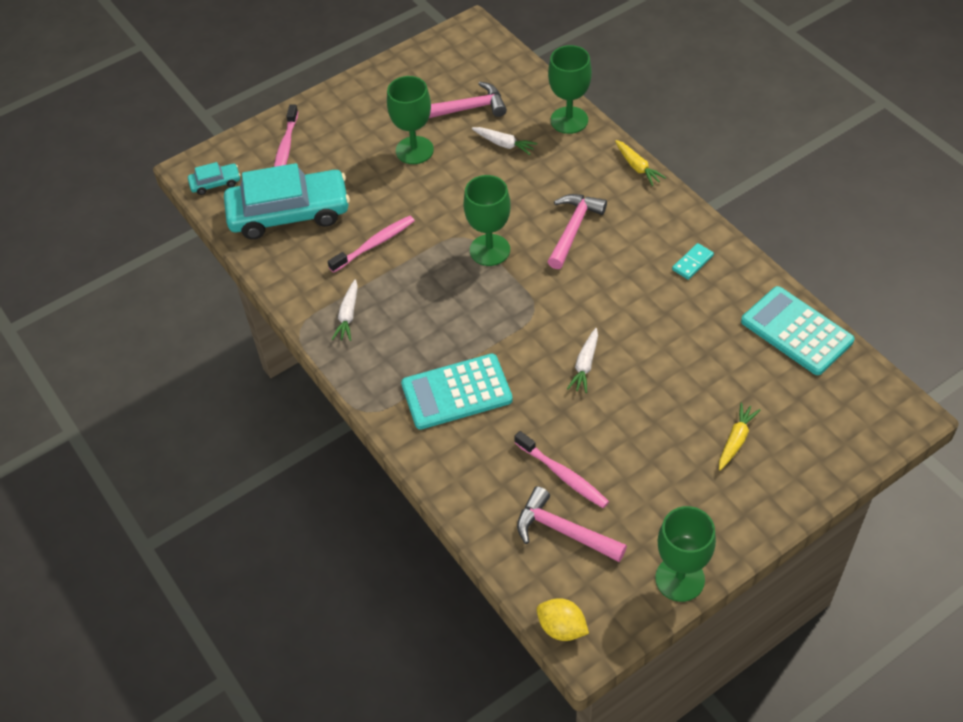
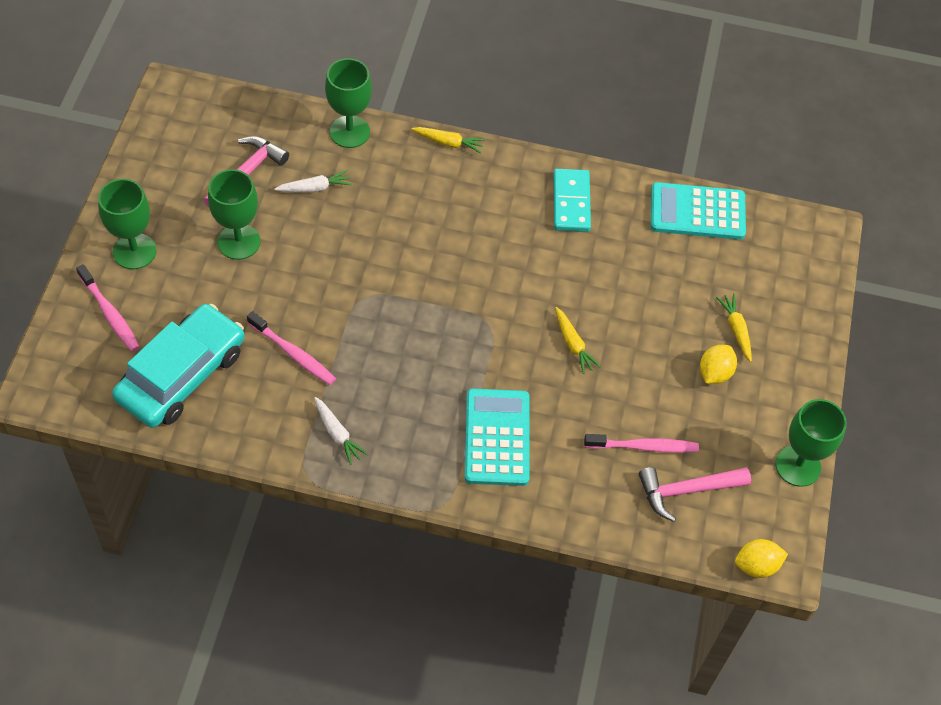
camera: 50 degrees left, 5 degrees up
turquoise car [188,162,240,195] -> none
pink toothbrush [328,216,415,273] -> pink toothbrush turned 120 degrees clockwise [247,311,336,385]
turquoise calculator [401,354,513,430] -> turquoise calculator turned 150 degrees clockwise [465,389,530,486]
green goblet [463,175,511,266] -> green goblet moved to [98,179,157,269]
pink hammer [548,194,607,269] -> none
white carrot [567,328,598,393] -> yellow carrot [555,307,601,374]
turquoise domino [672,243,714,280] -> turquoise domino [554,169,591,232], size x1.71
none -> yellow lemon [700,345,737,384]

